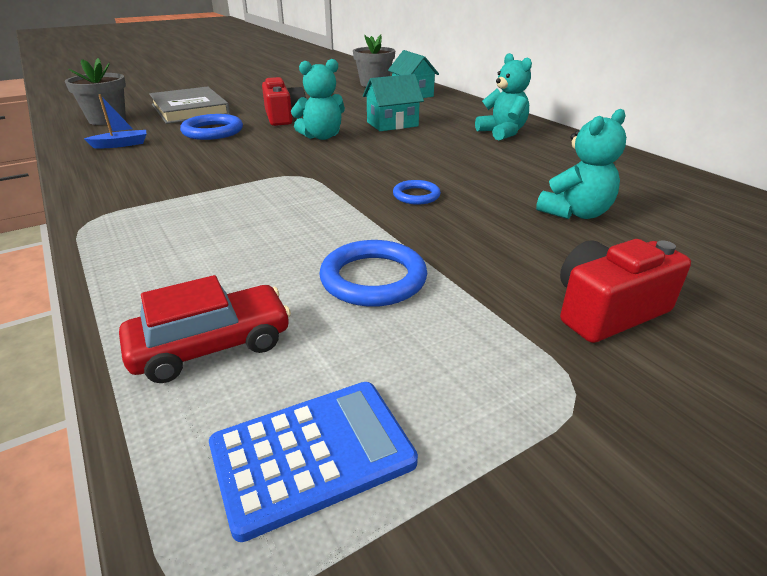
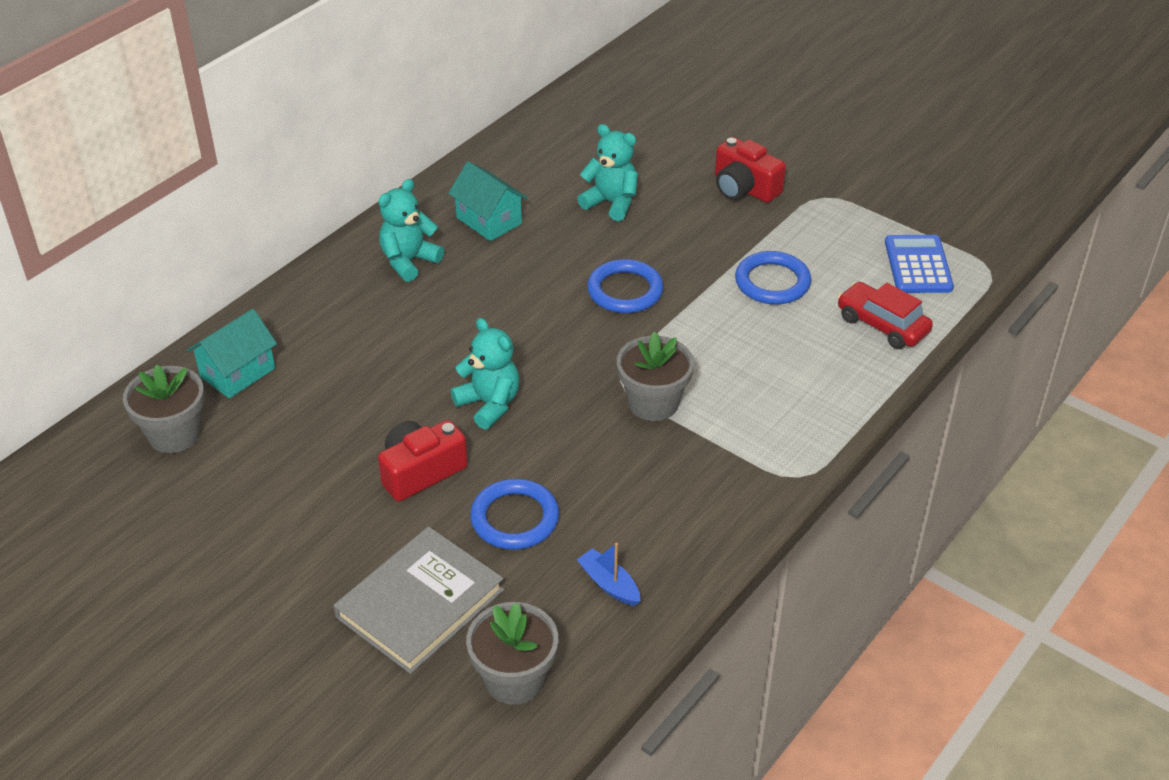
camera: 110 degrees left, 10 degrees up
blue calculator [209,382,418,542] -> blue calculator turned 45 degrees clockwise [885,235,954,293]
turquoise house [363,74,424,131] -> turquoise house moved to [448,161,527,241]
blue ring [393,180,441,205] -> blue ring [587,259,663,313], size x1.69
none -> grey flower pot [617,331,694,421]

